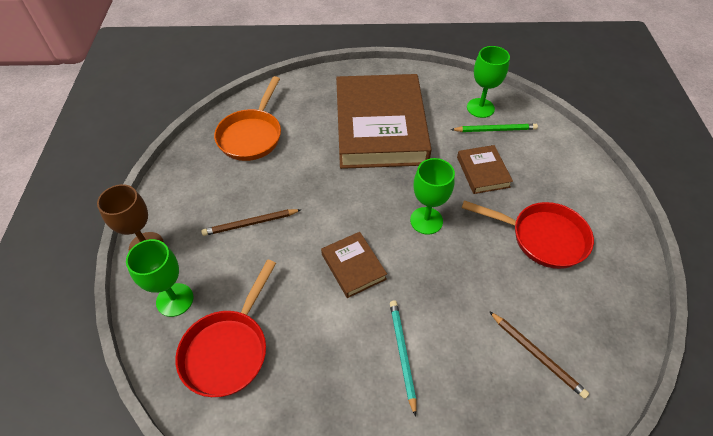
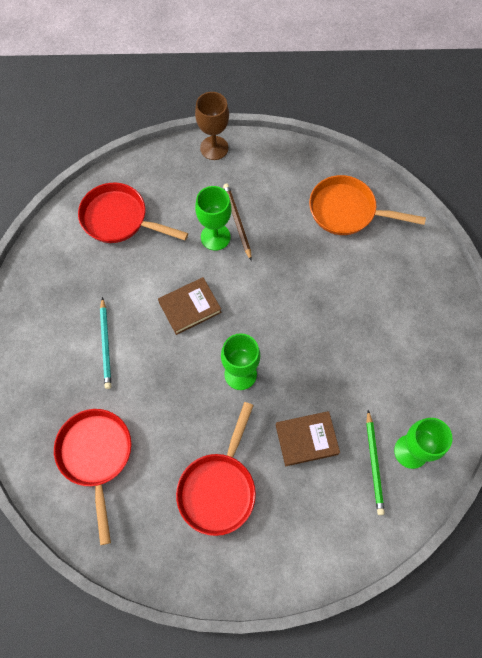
camera: 90 degrees right, 15 degrees up
green goblet [126,239,193,317] -> green goblet moved to [195,186,232,251]
brown book [336,74,432,169] -> none
turquoise pencil [390,301,416,417] -> turquoise pencil turned 90 degrees clockwise [100,297,111,389]
brown pencil [489,311,589,399] -> red pan [54,409,131,545]

